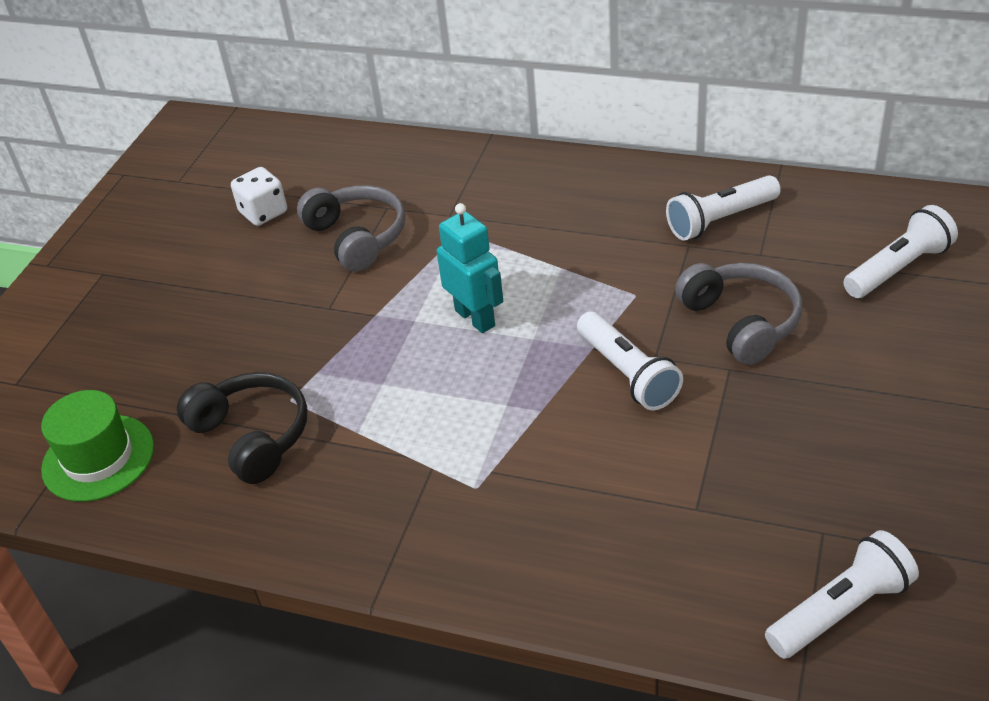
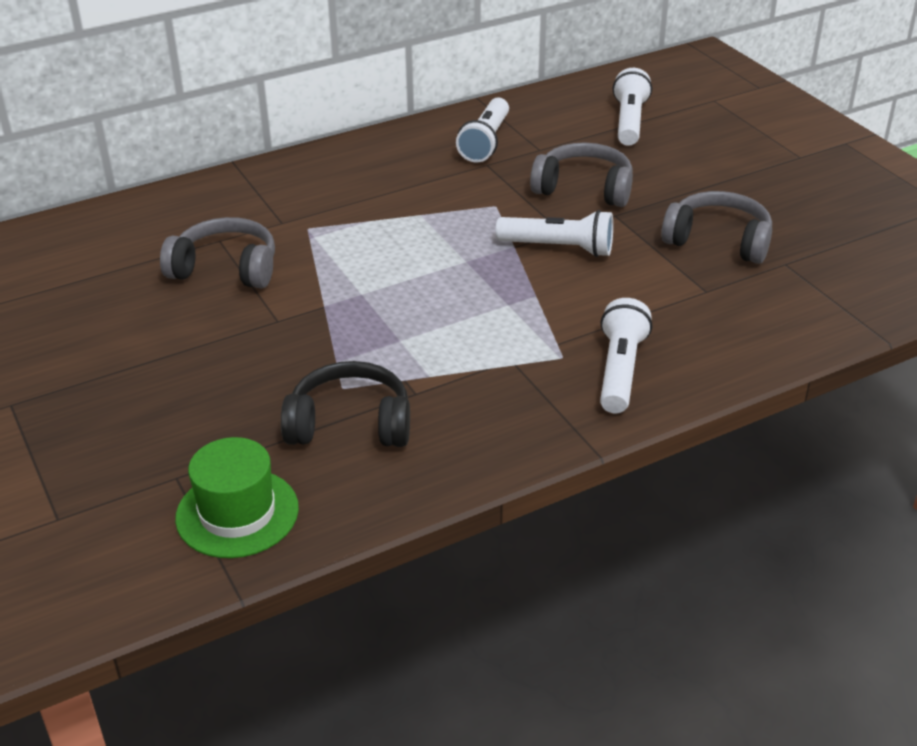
camera: 50 degrees left, 5 degrees down
white dice [231,167,287,226] -> none
turquoise robot [436,203,503,333] -> none
white flashlight [765,530,919,659] -> white flashlight moved to [600,298,652,413]
none -> grey headphones [661,191,772,264]

